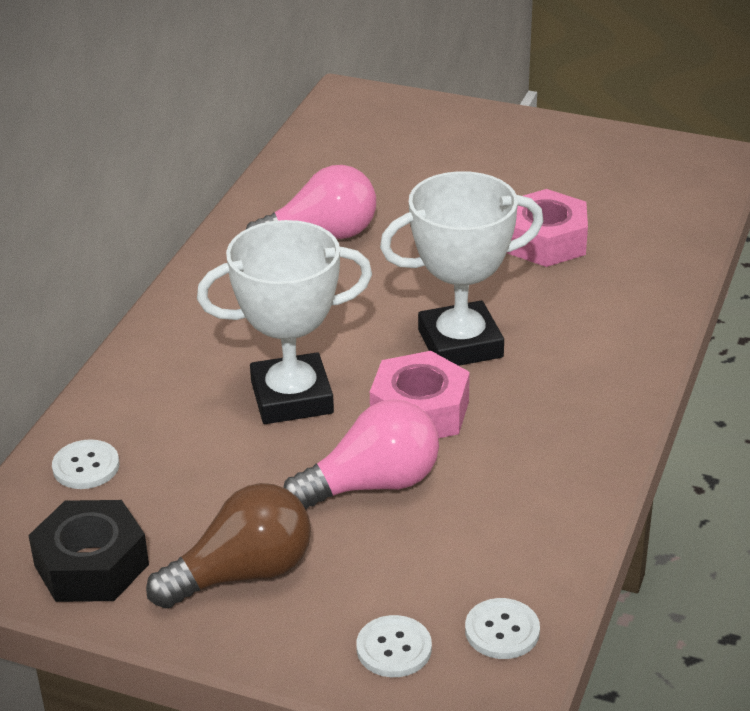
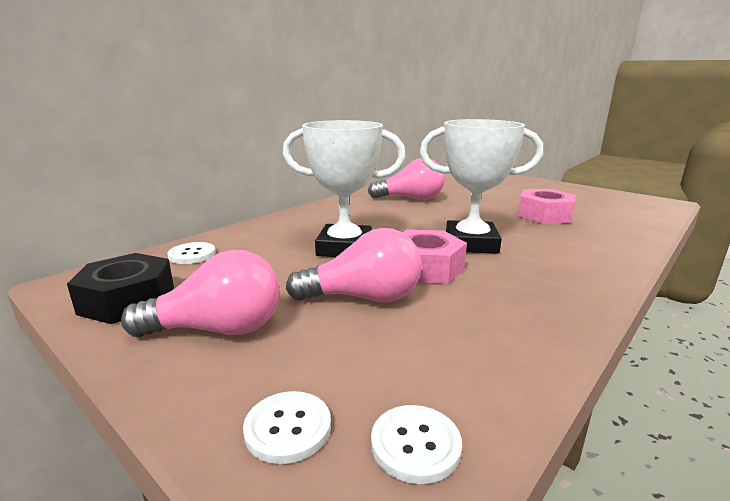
camera: 20 degrees right, 15 degrees down
brown light bulb [146,483,311,609] -> pink light bulb [121,250,280,337]

